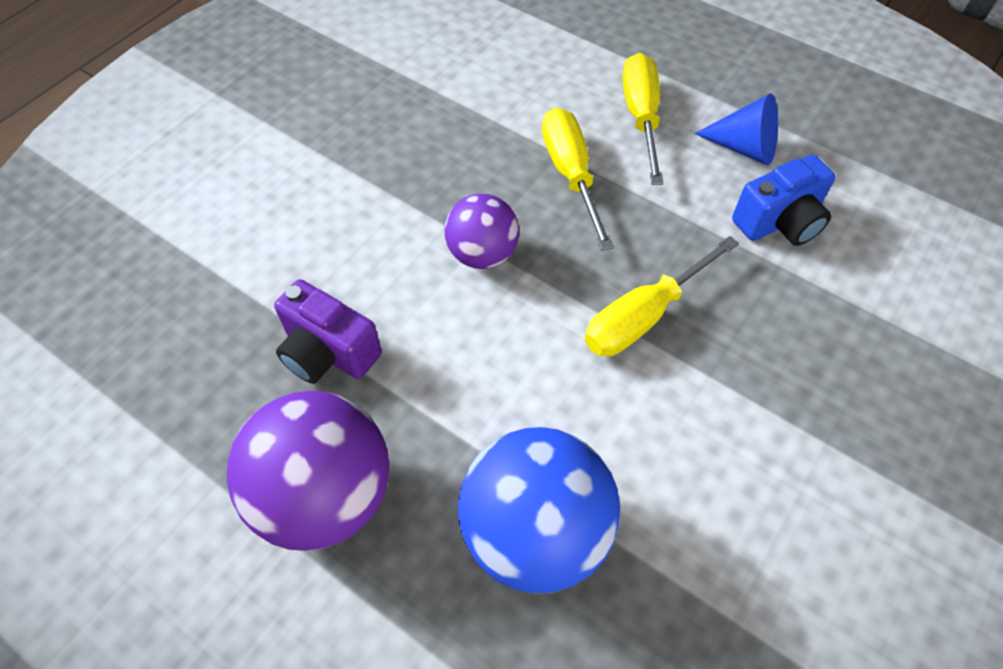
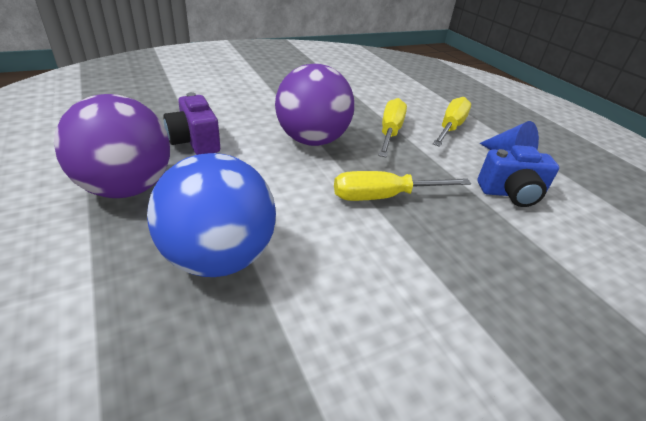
camera: 25 degrees right, 20 degrees down
purple ball [445,194,519,269] -> purple ball [275,64,354,146], size x1.67

